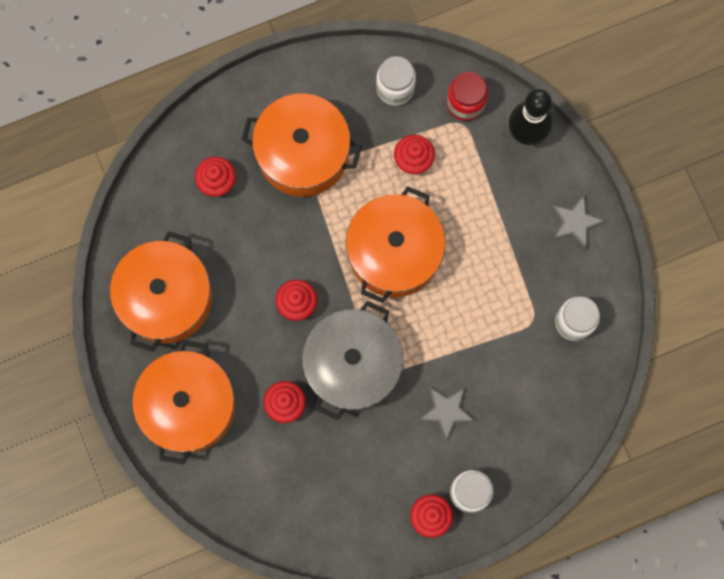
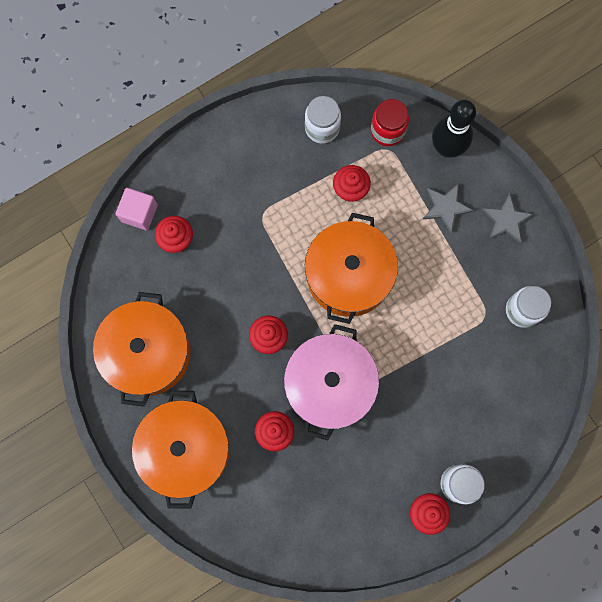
camera: 10 degrees left, 0 degrees up
orange pot [242,93,362,197] -> none
grey pot [302,301,403,420] -> pink pot [284,324,379,441]
grey star [419,387,475,442] -> grey star moved to [423,183,474,233]
none -> pink cube [116,188,158,231]

